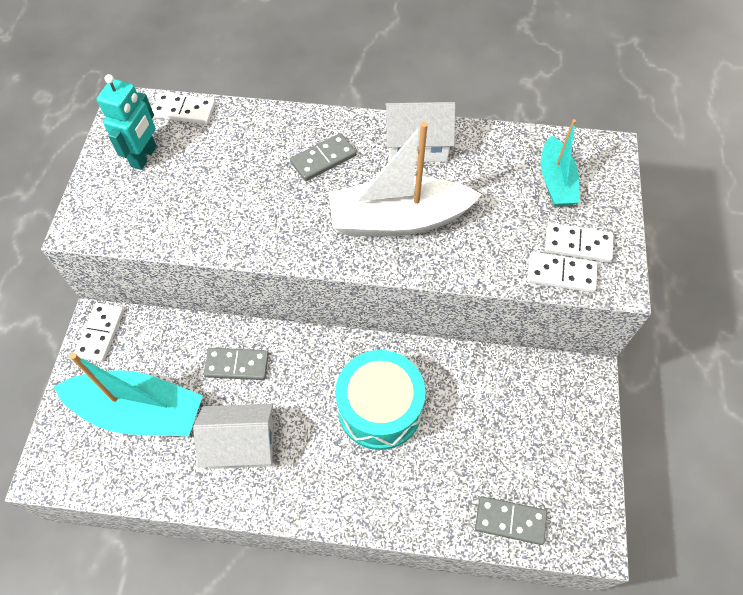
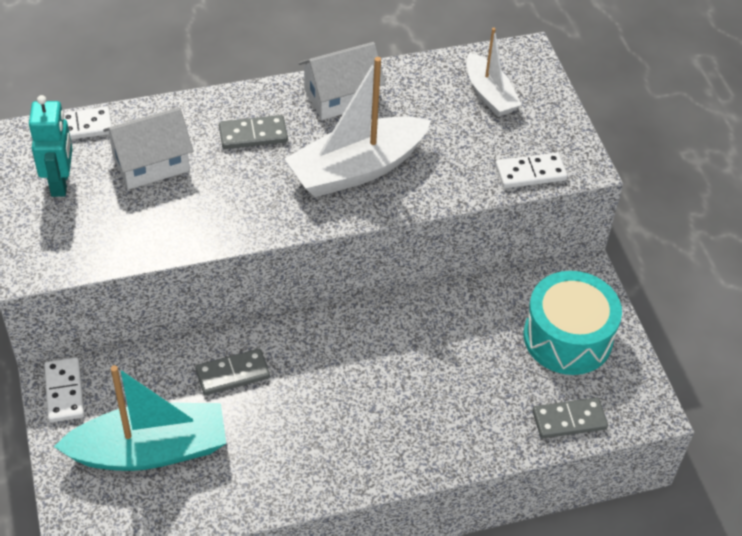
camera: 25 degrees left, 10 degrees down
white house [193,404,274,469] -> white house moved to [103,107,193,189]
grey domino [290,133,356,181] -> grey domino turned 45 degrees clockwise [219,115,288,149]
turquoise drum [335,350,425,450] -> turquoise drum moved to [524,271,622,375]
turquoise boat [541,119,580,206] -> white boat [466,28,522,117]
white domino [545,223,613,263] -> none

